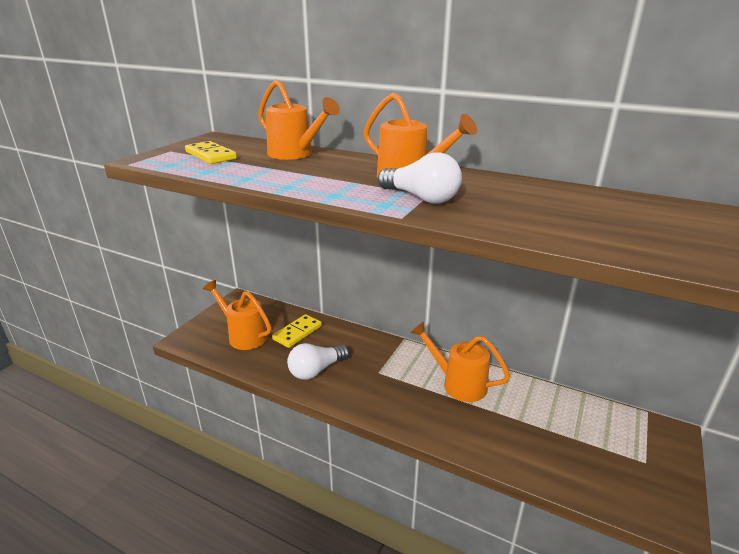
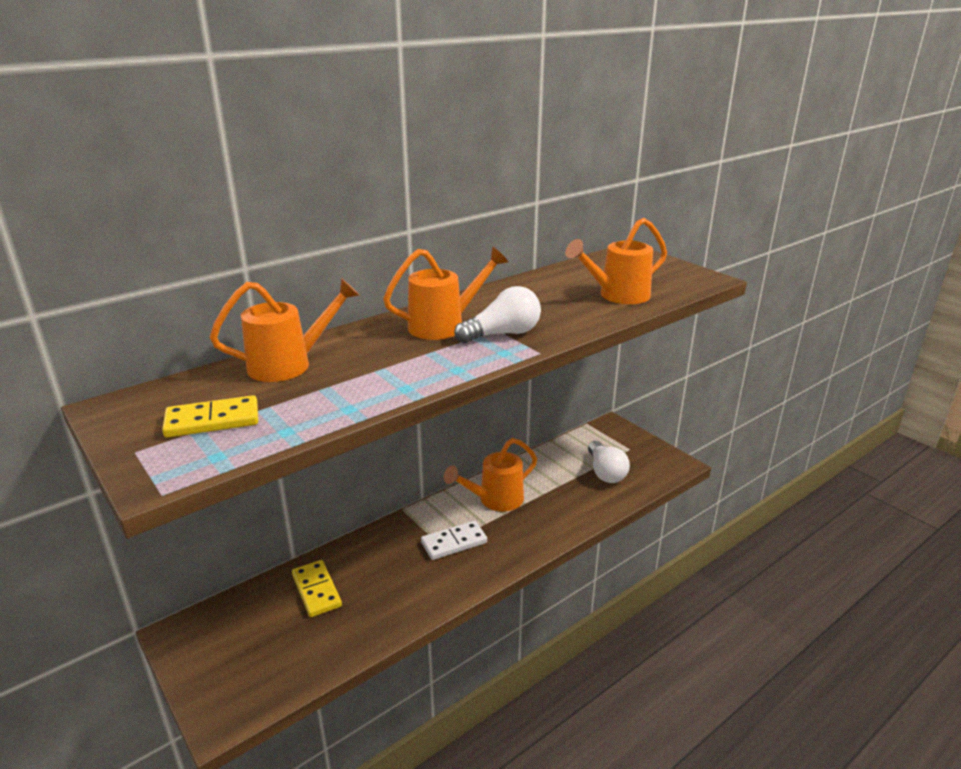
camera: 65 degrees left, 0 degrees up
orange watering can [203,280,272,350] -> orange watering can moved to [565,218,667,304]
white light bulb [287,343,349,380] -> white light bulb moved to [588,441,630,483]
none -> white domino [421,521,487,560]

